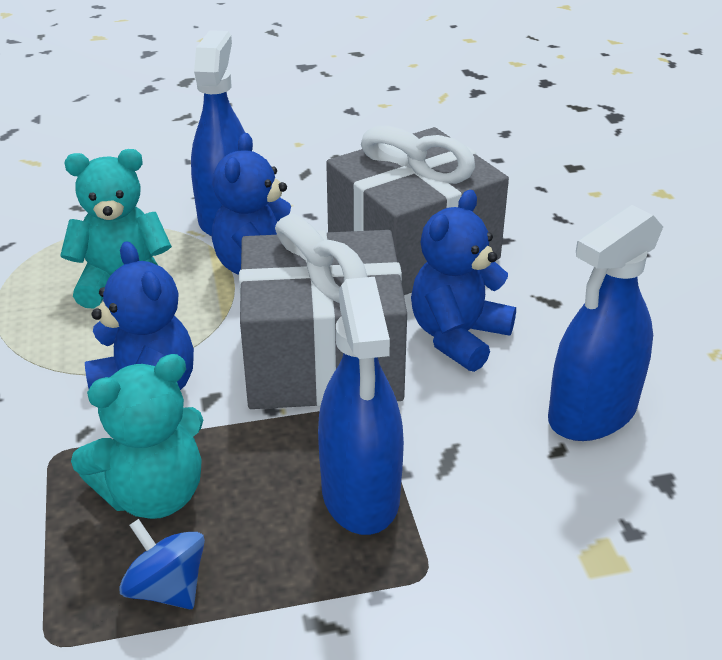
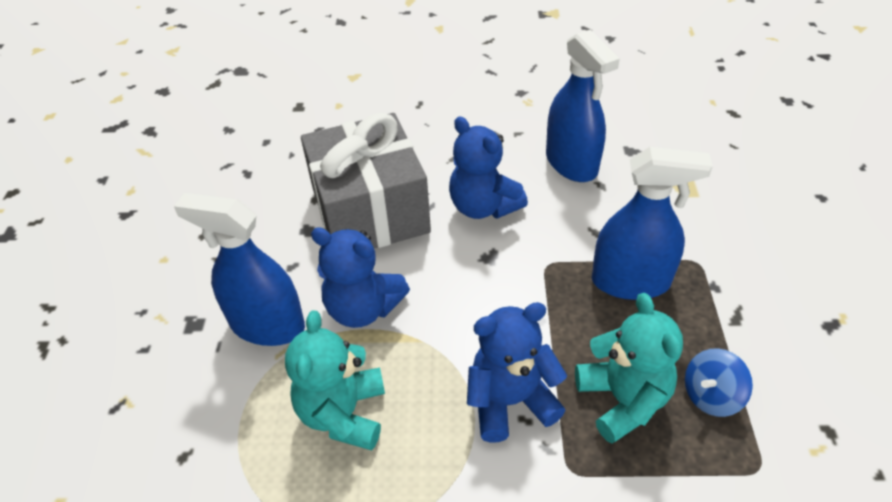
camera: 75 degrees left, 10 degrees up
grey gift [239,214,407,409] -> none

